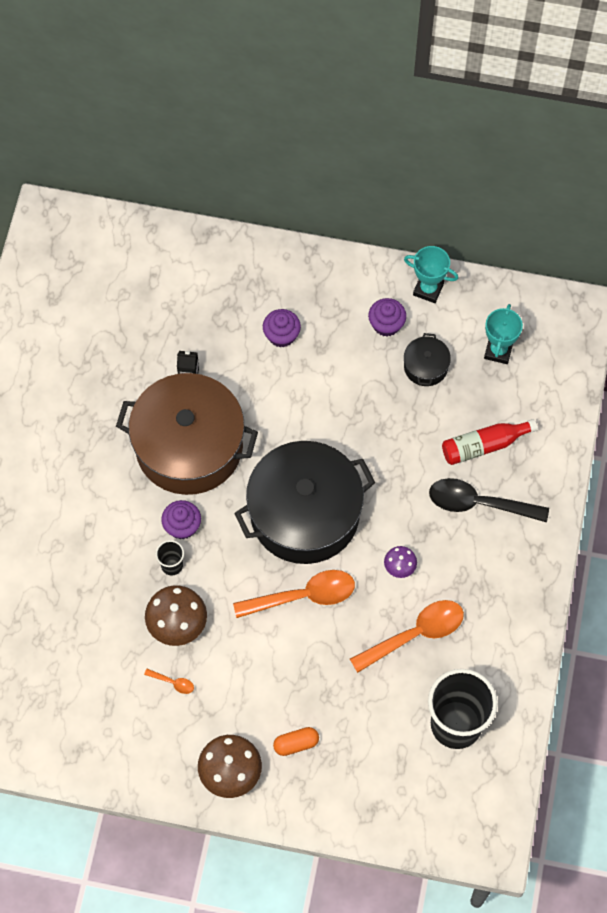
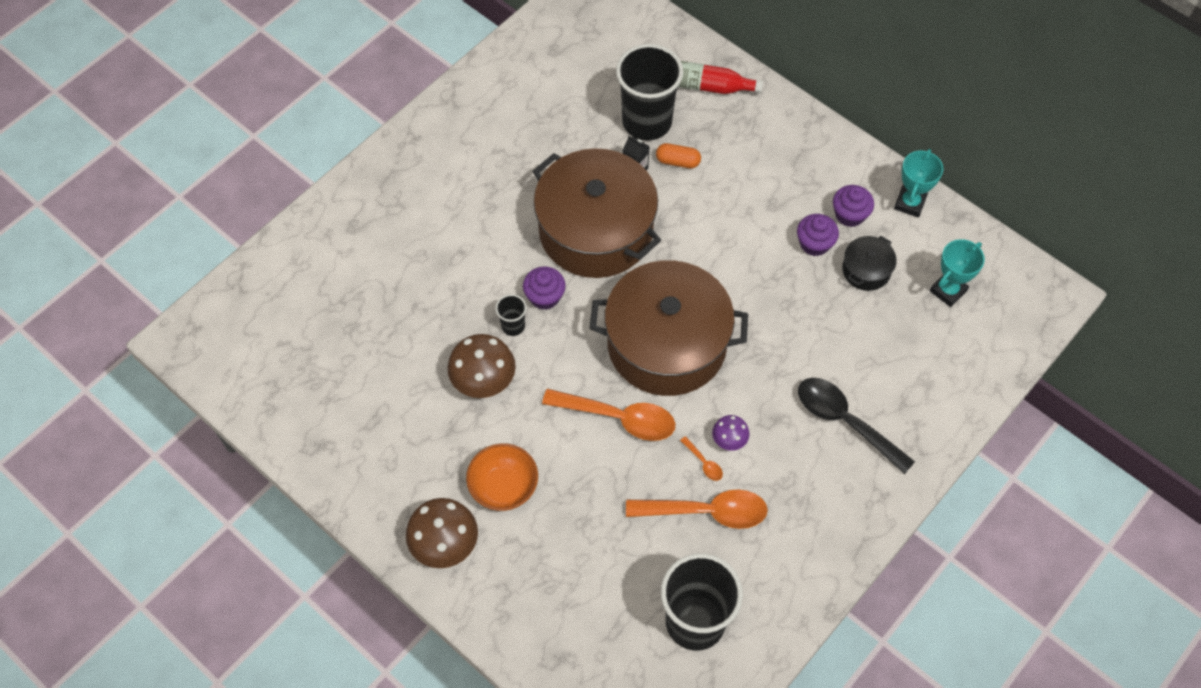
camera: 30 degrees right, 5 degrees down
orange spoon [144,669,194,694] -> orange spoon moved to [680,436,723,481]
black pot [234,441,375,564] -> brown pot [589,260,748,396]
purple cupcake [263,309,301,347] -> purple cupcake moved to [797,214,839,256]
orange capsule [273,727,319,756] -> orange capsule moved to [656,143,701,168]
turquoise trophy [404,246,458,303] -> turquoise trophy turned 60 degrees clockwise [894,149,943,217]
red bottle [442,419,538,465] -> red bottle moved to [678,61,763,94]
none -> orange bowl [466,443,538,511]
none -> black cup [616,44,683,140]

